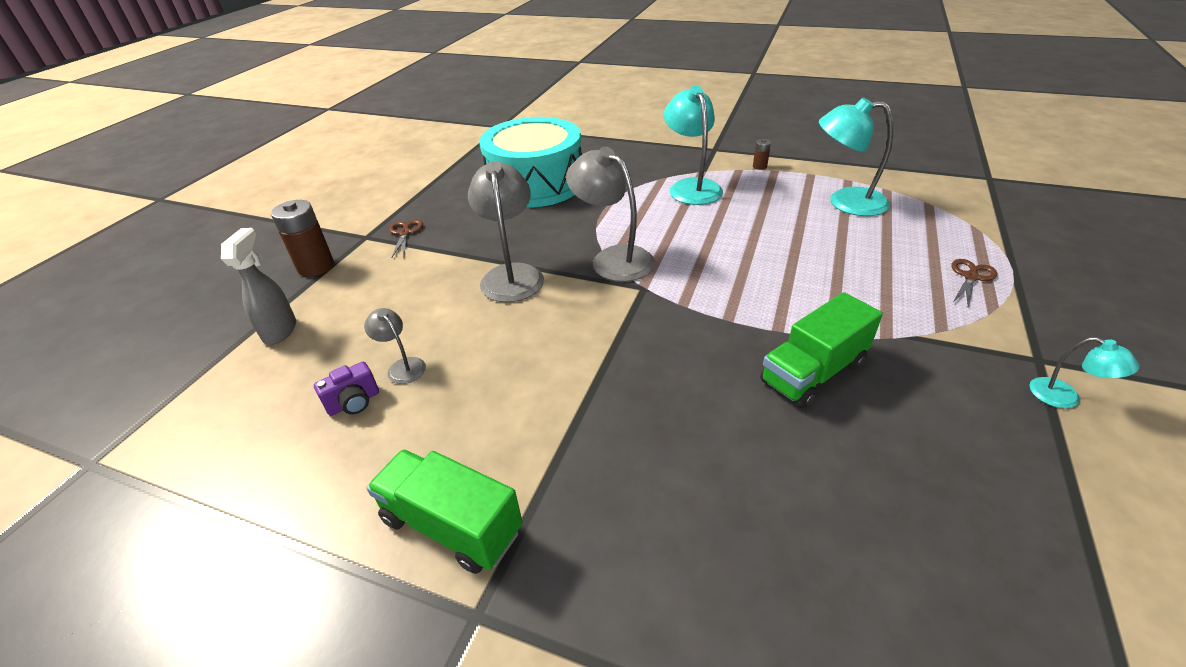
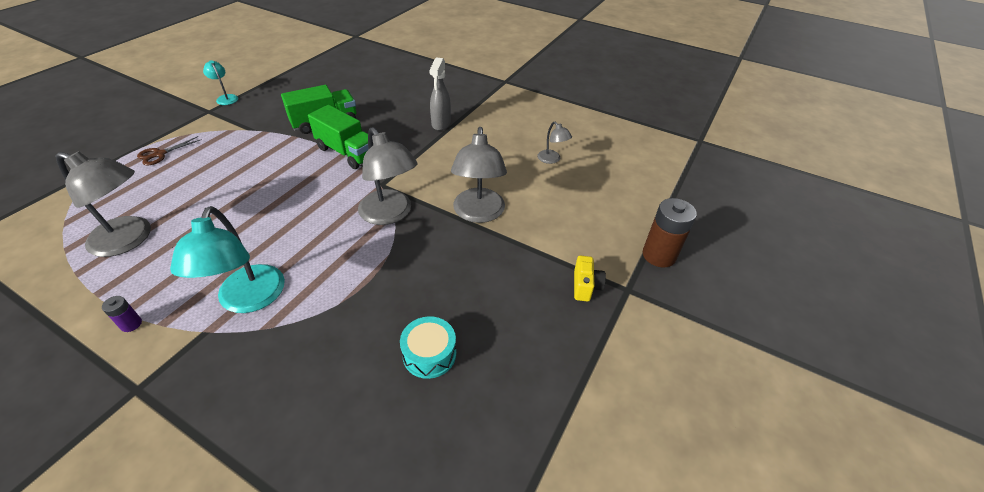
camera: 175 degrees left, 5 degrees up
grey spray bottle [221,228,296,345] -> grey spray bottle moved to [429,57,451,131]
purple camera [314,362,379,416] -> none
green truck [367,449,523,574] -> green truck moved to [308,105,368,169]
brown scissors [389,220,423,258] -> yellow camera [574,255,606,301]
turquoise drum [479,117,582,207] -> turquoise drum [400,316,456,379], size x0.41
brown battery [753,139,771,170] -> purple battery [102,296,142,332]
turquoise lamp [819,98,893,216] -> grey lamp [55,151,151,257]

